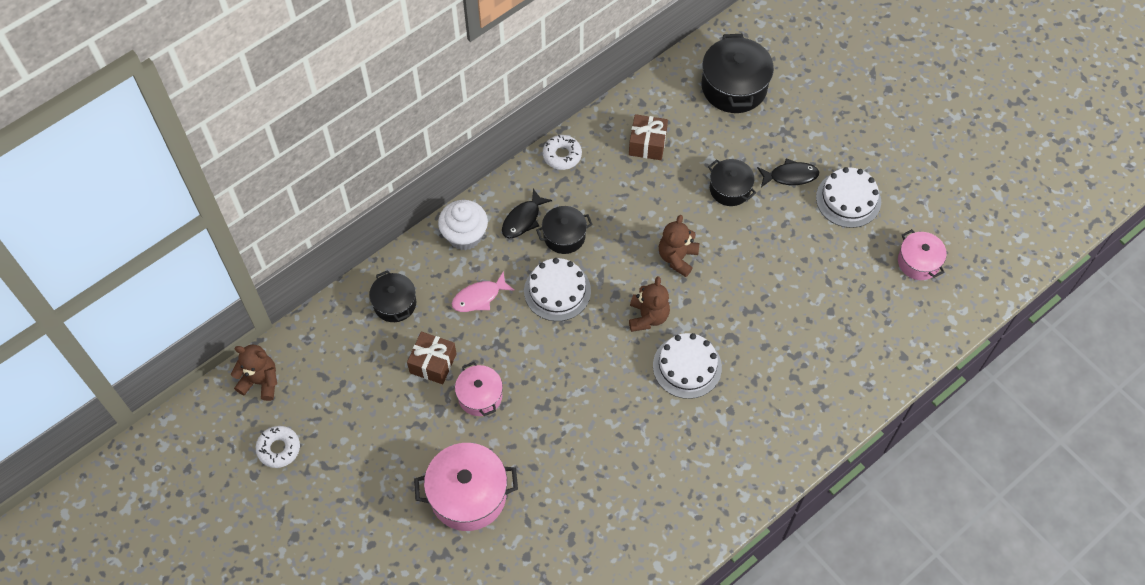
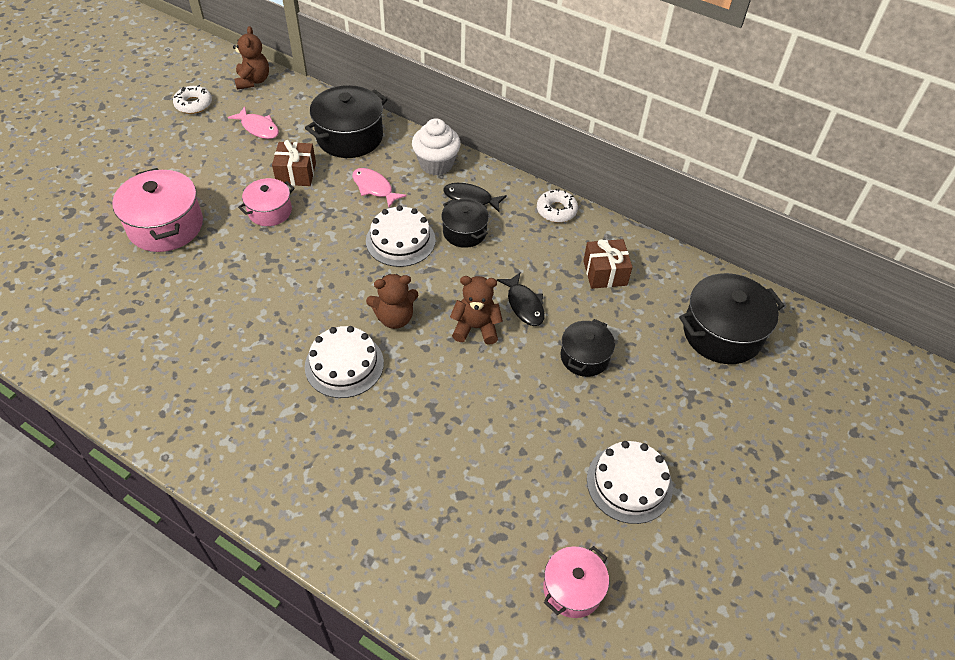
camera: 70 degrees right, 10 degrees down
black pot [369,270,416,322] -> black pot [305,85,388,158], size x1.66
black fish [757,158,819,187] -> black fish moved to [497,273,545,326]
none -> pink fish [228,107,279,139]

